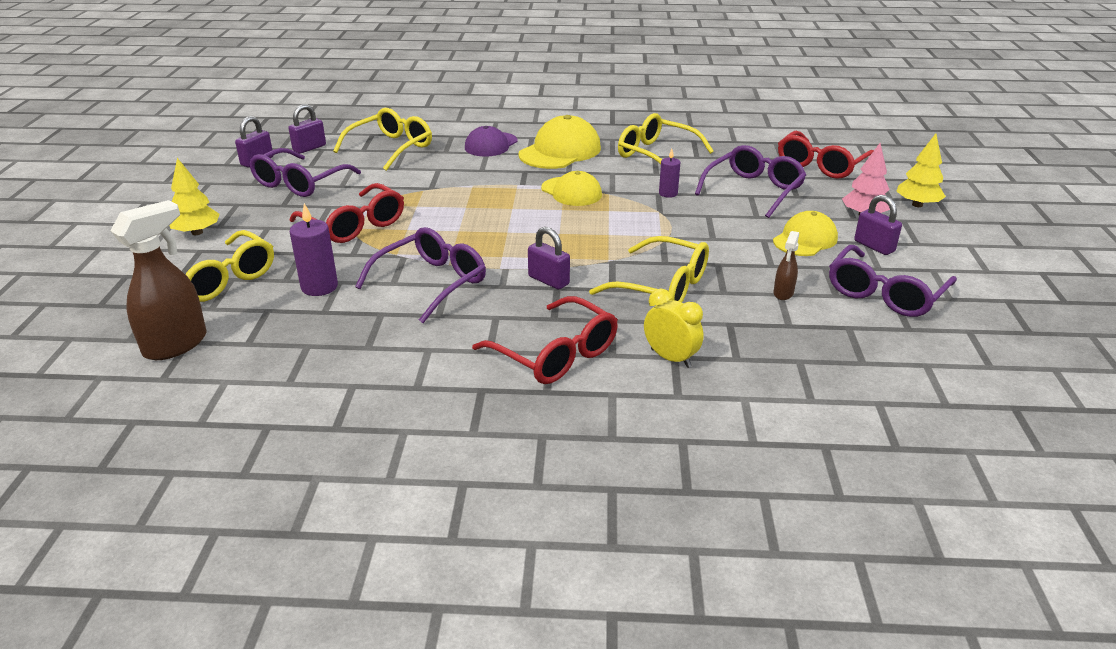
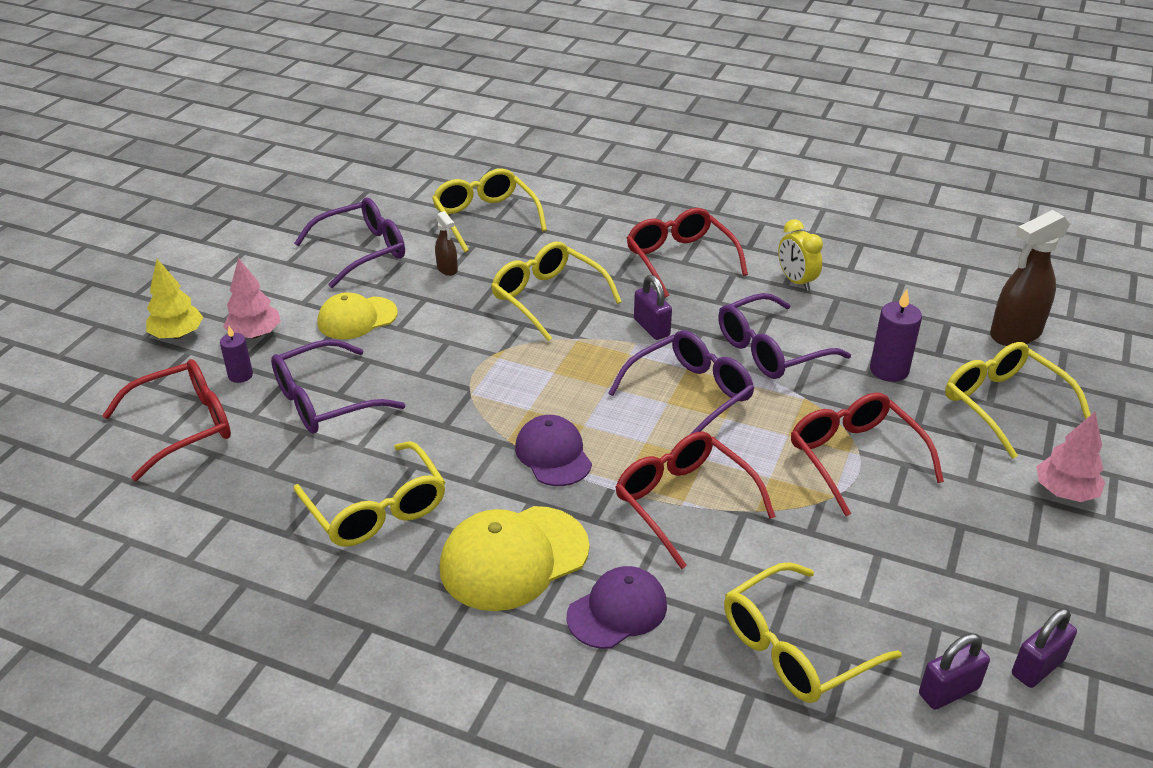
camera: 160 degrees left, 5 degrees up
yellow tree [169,158,220,235] -> pink tree [1036,412,1105,502]
purple glasses [249,148,361,197] -> purple glasses moved to [608,330,754,434]
yellow cap [541,171,602,206] -> purple cap [515,415,592,486]
yellow clock [644,289,704,368] -> yellow clock moved to [778,219,823,291]
purple candle [659,149,680,198] -> purple candle moved to [220,326,253,383]
brown spray bottle [773,231,799,300] -> brown spray bottle turned 105 degrees clockwise [435,211,458,276]
purple padlock [854,195,902,255] -> none
none -> yellow glasses [432,168,547,252]
none -> red glasses [616,431,776,569]

